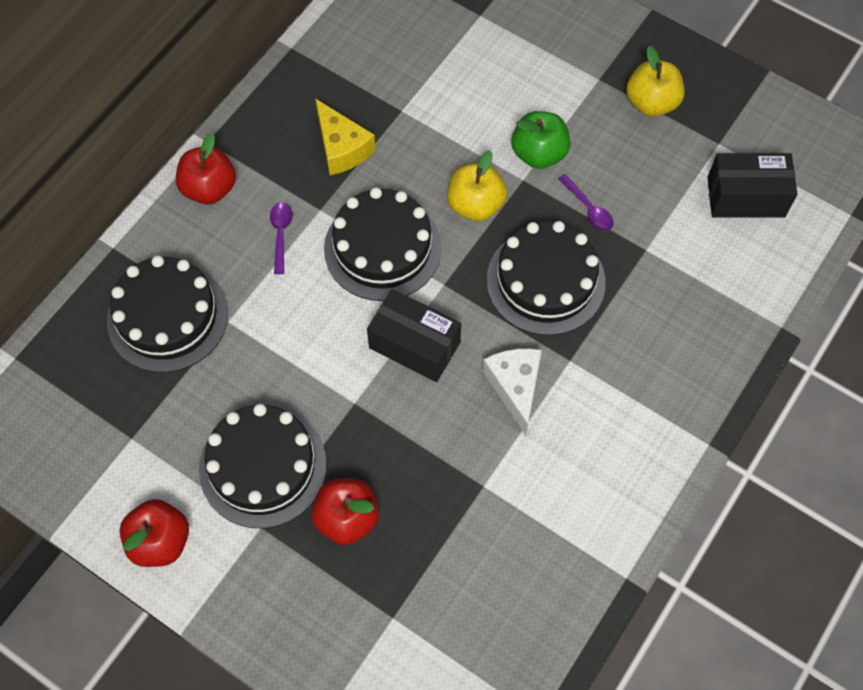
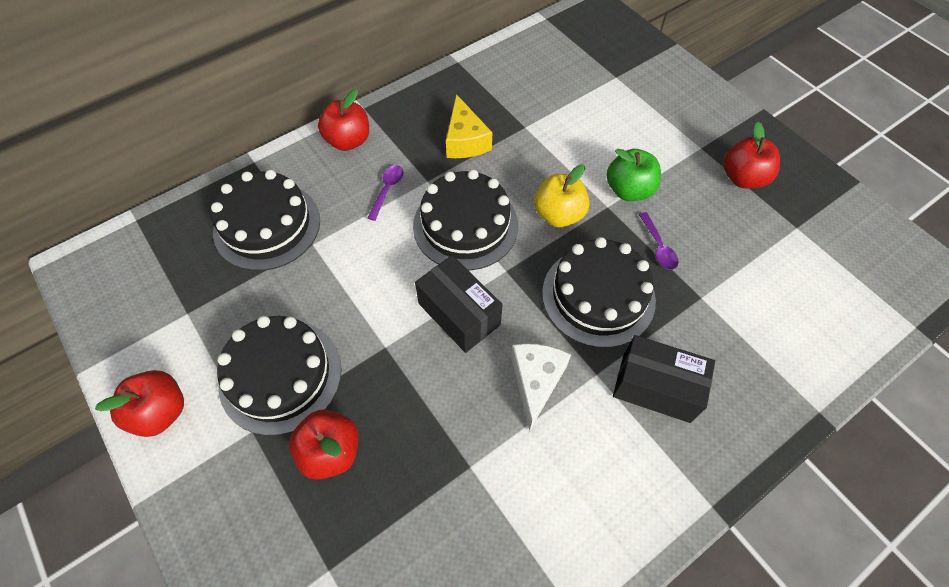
camera: 20 degrees right, 5 degrees down
yellow apple [626,46,684,117] -> red apple [723,122,780,188]
black box [708,153,797,217] -> black box moved to [613,335,715,423]

